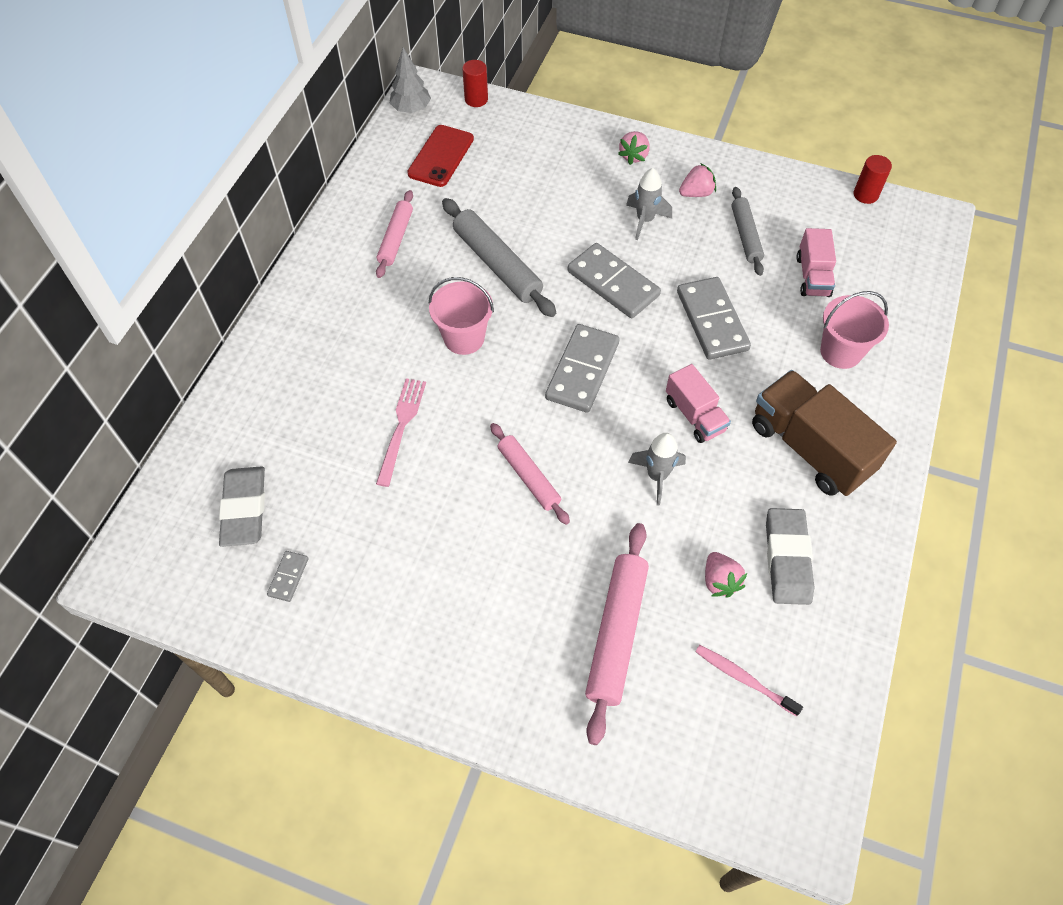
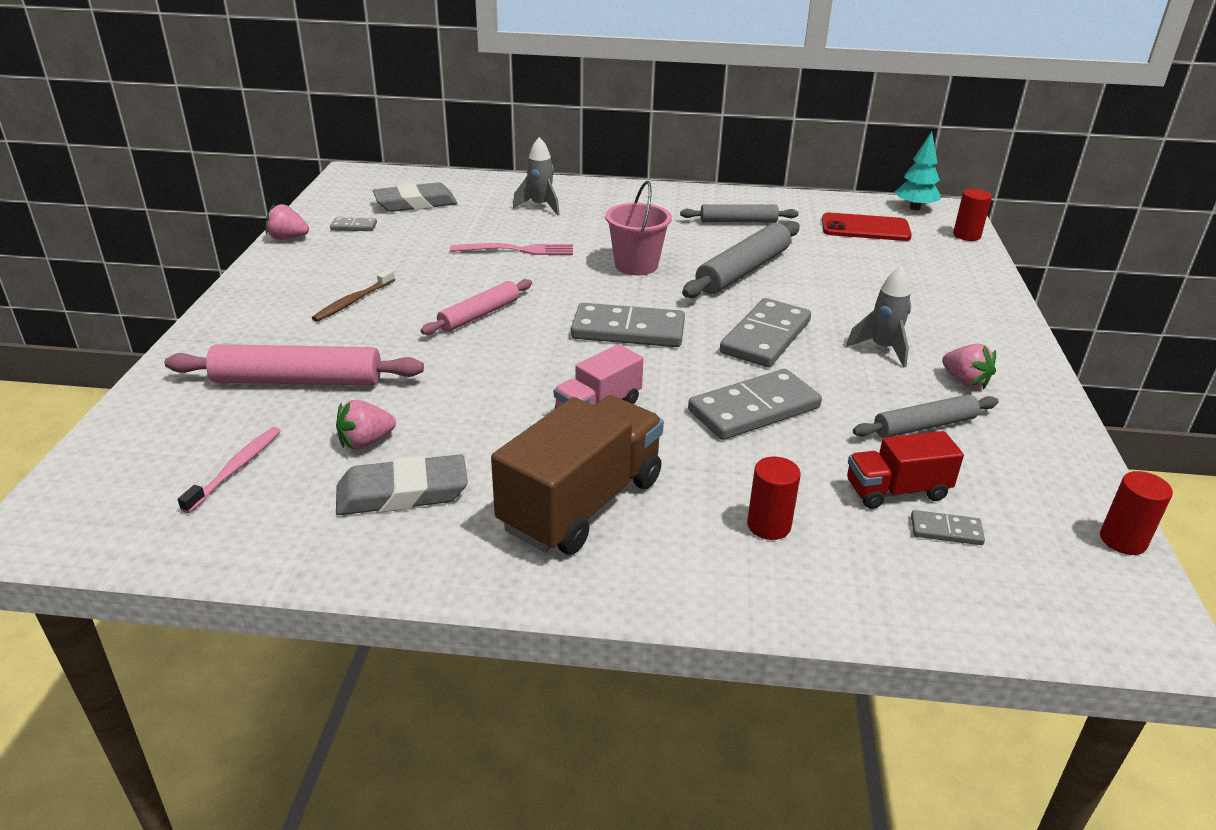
camera: 75 degrees right, 25 degrees down
pink rolling pin [376,190,413,278] -> grey rolling pin [680,204,799,223]
grey tree [390,48,431,113] -> turquoise tree [895,132,940,210]
pink strawberry [618,131,650,165] -> pink strawberry moved to [265,203,309,240]
grey rocket [628,433,686,506] -> grey rocket moved to [513,137,560,216]
pink truck [796,228,836,297] -> red truck [847,431,964,509]
pink bucket [820,291,889,369] -> red cylinder [747,457,801,540]
none -> brown toothbrush [312,269,395,322]
none -> grey domino [911,510,985,545]

